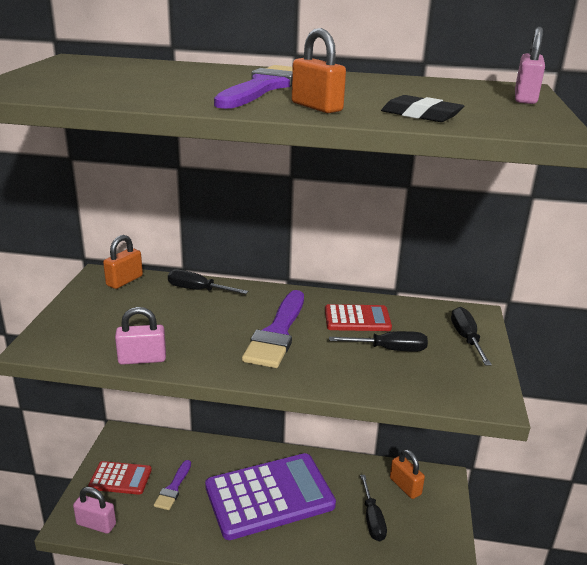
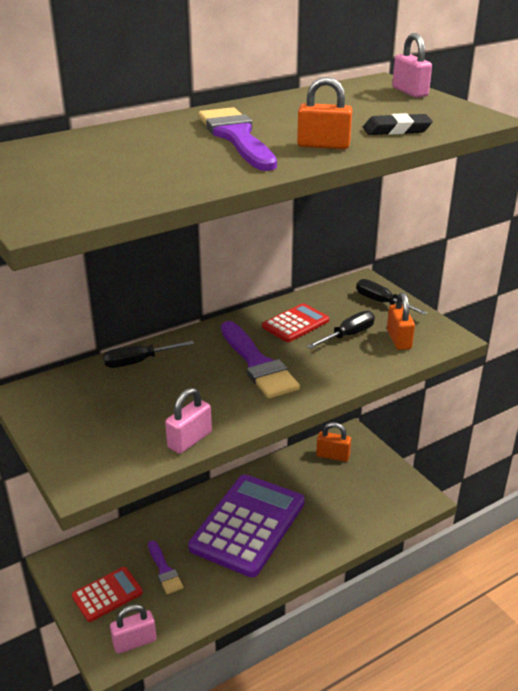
camera: 40 degrees left, 5 degrees up
orange padlock [103,235,143,289] -> orange padlock moved to [387,292,415,350]
black screwdriver [360,475,387,541] -> none

